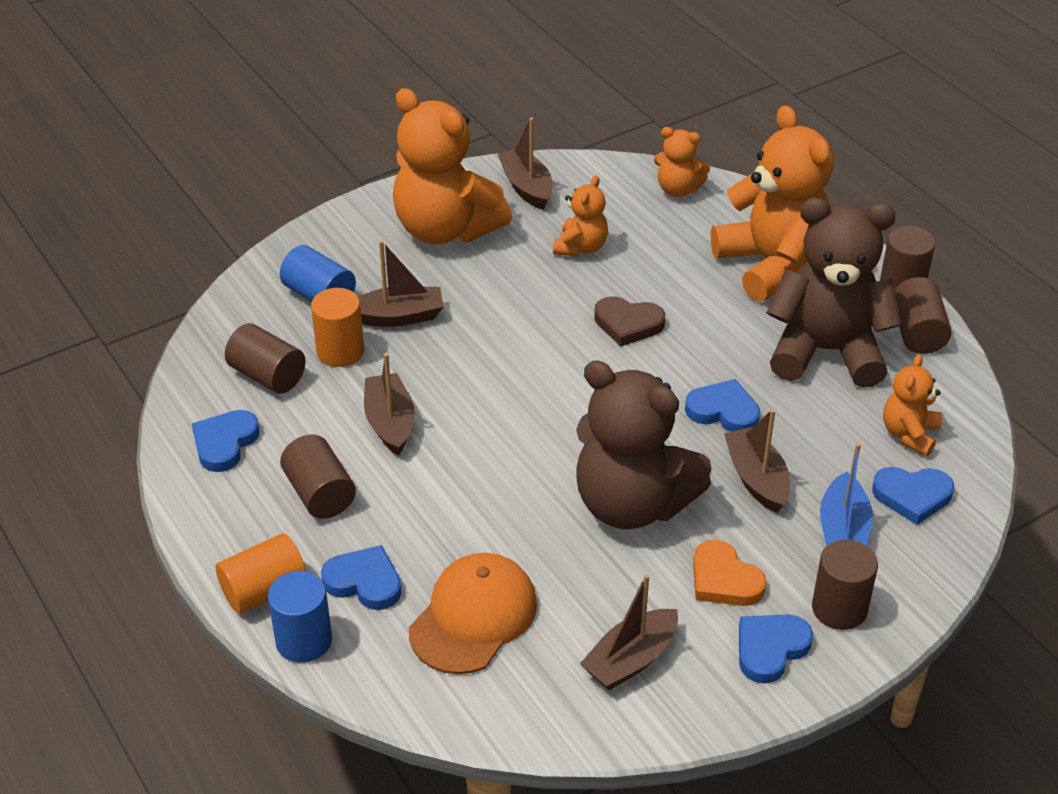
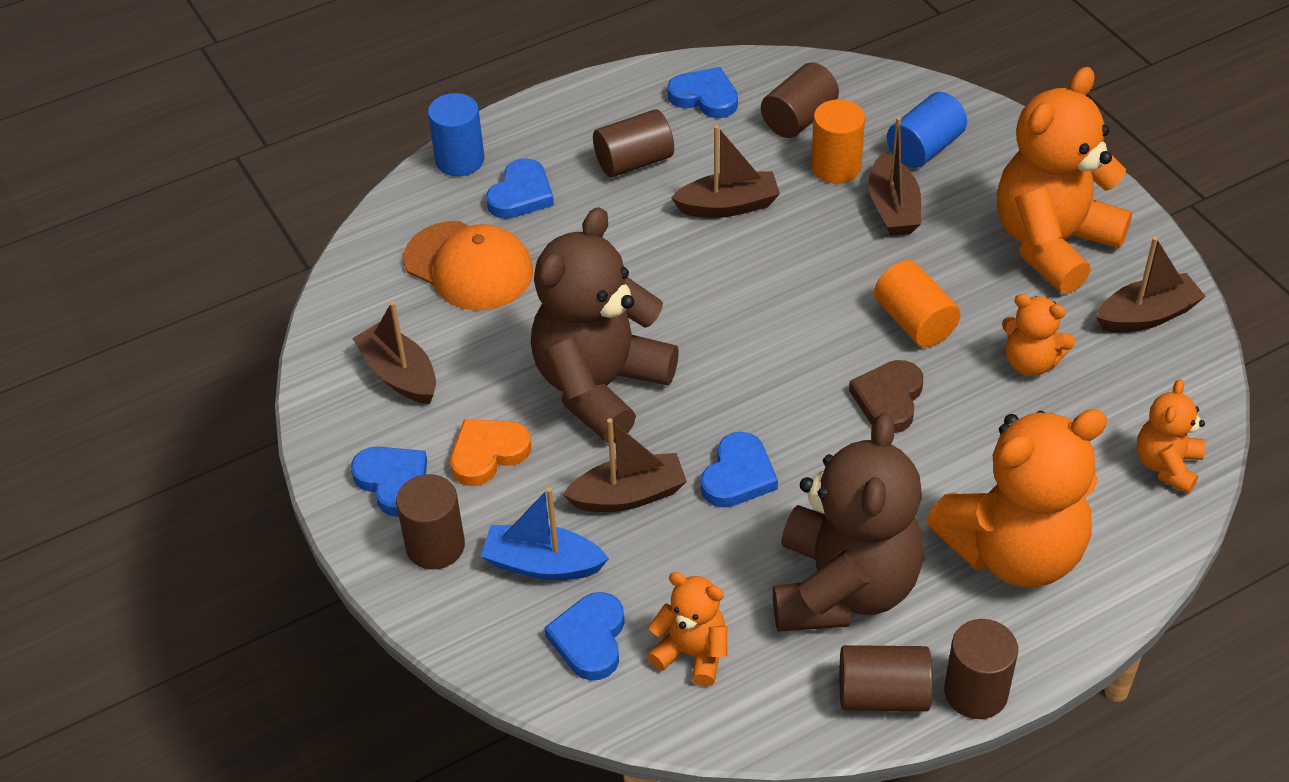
camera: 95 degrees right, 5 degrees up
orange cylinder [215,533,306,614] -> orange cylinder moved to [874,260,961,347]

